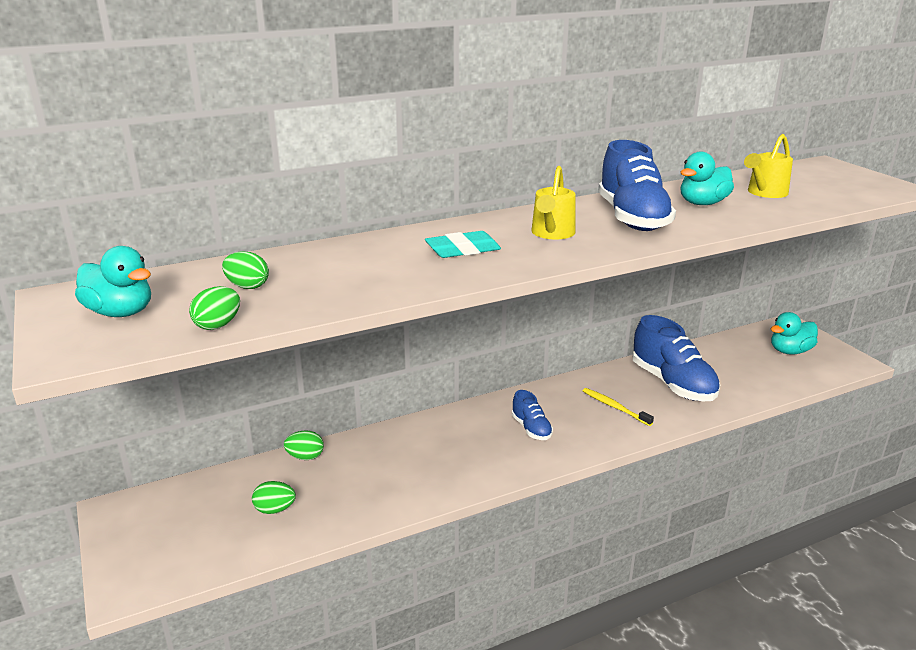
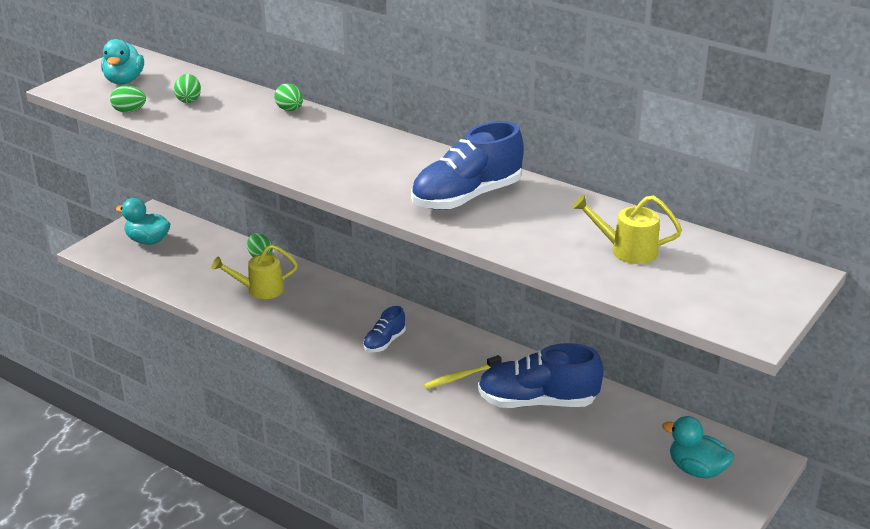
camera: 60 degrees right, 5 degrees up
green egg [252,481,296,514] -> green egg moved to [274,83,303,111]
turquoise eraser [425,231,501,258] -> none
yellow watering can [531,166,576,239] -> yellow watering can moved to [212,244,298,299]
yellow toothbrush [583,388,654,426] -> yellow toothbrush turned 135 degrees counterclockwise [424,355,502,389]
blue shoe [633,315,720,401] -> blue shoe turned 60 degrees clockwise [478,343,604,408]
turquoise duck [680,152,734,205] -> turquoise duck moved to [116,198,170,245]

